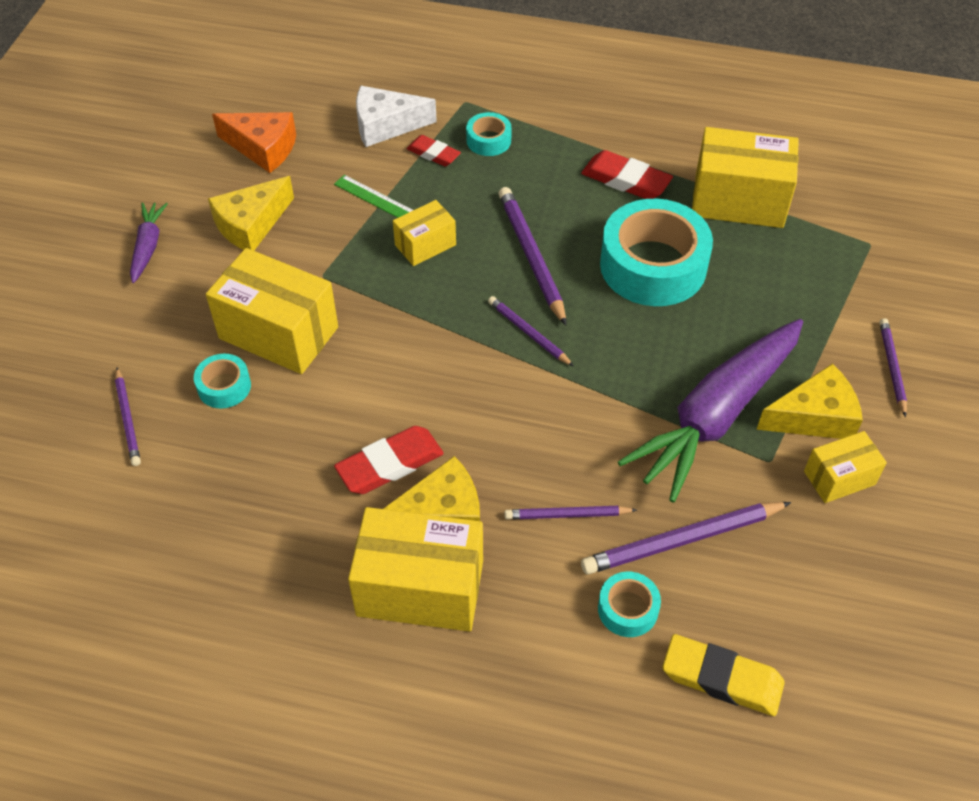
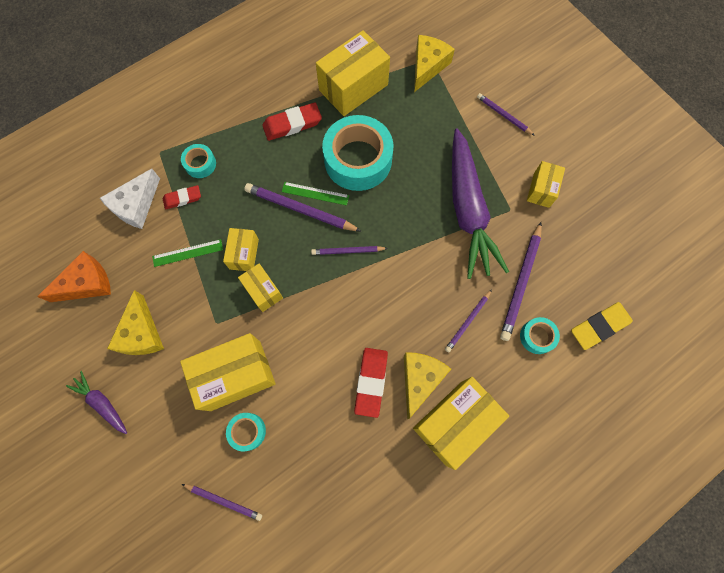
camera: 50 degrees left, 20 degrees up
yellow cheese [756,364,863,439] -> yellow cheese moved to [414,35,455,92]
none -> yellow box [238,264,283,312]
none -> green ruler [282,182,349,206]

